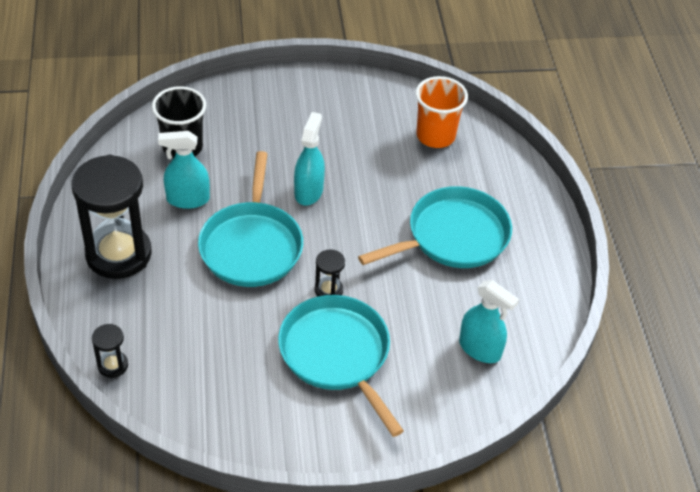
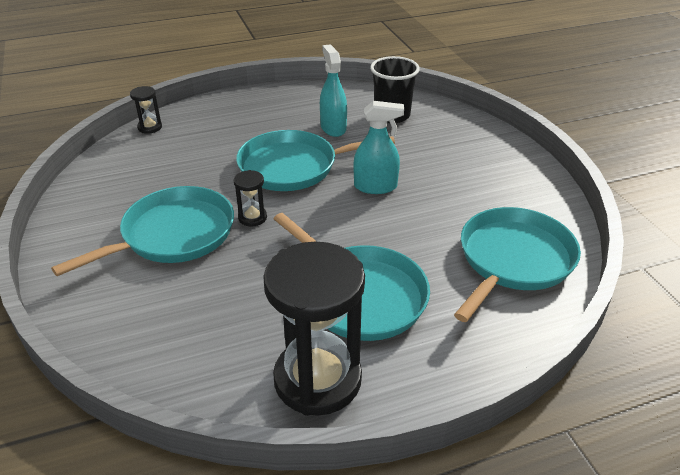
camera: 80 degrees right, 10 degrees down
black hourglass [71,155,152,279] -> black hourglass moved to [263,242,365,416]
orange cup [416,76,468,148] -> turquoise pan [454,207,581,322]
turquoise spray bottle [459,280,519,363] -> none

